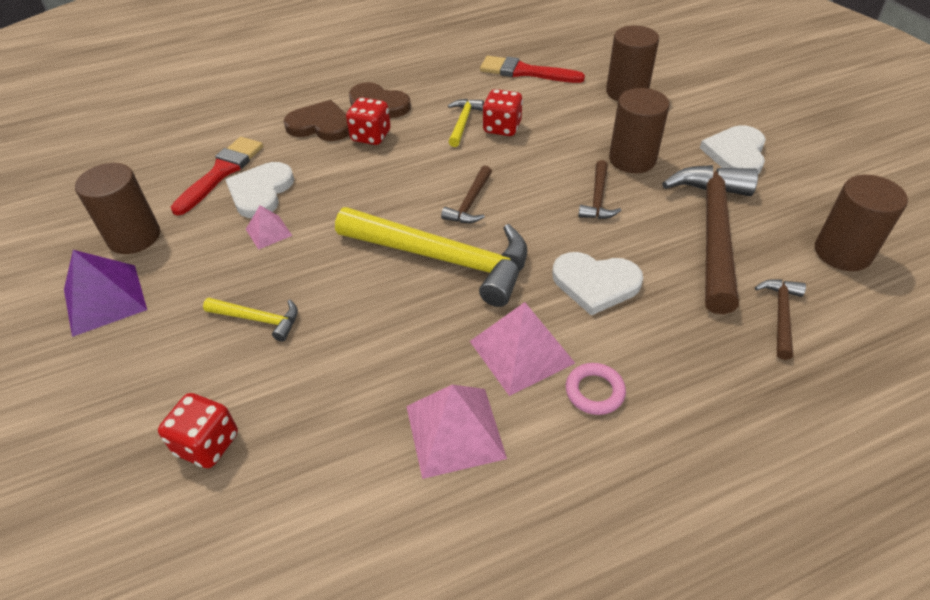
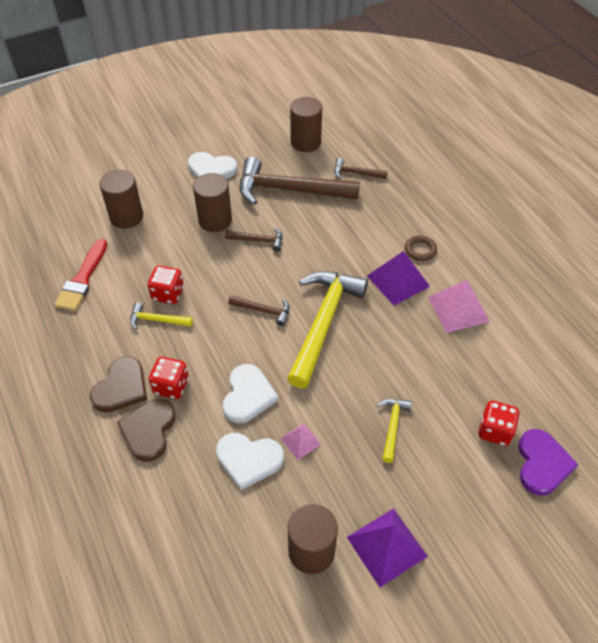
camera: 95 degrees left, 5 degrees up
red brush [171,137,263,216] -> none
pink pyramid [470,302,575,396] -> purple pyramid [367,251,430,306]
white heart [552,252,643,315] -> white heart moved to [223,364,279,423]
pink ring [566,363,626,415] -> brown ring [405,236,437,261]
none -> purple heart [518,429,579,496]

